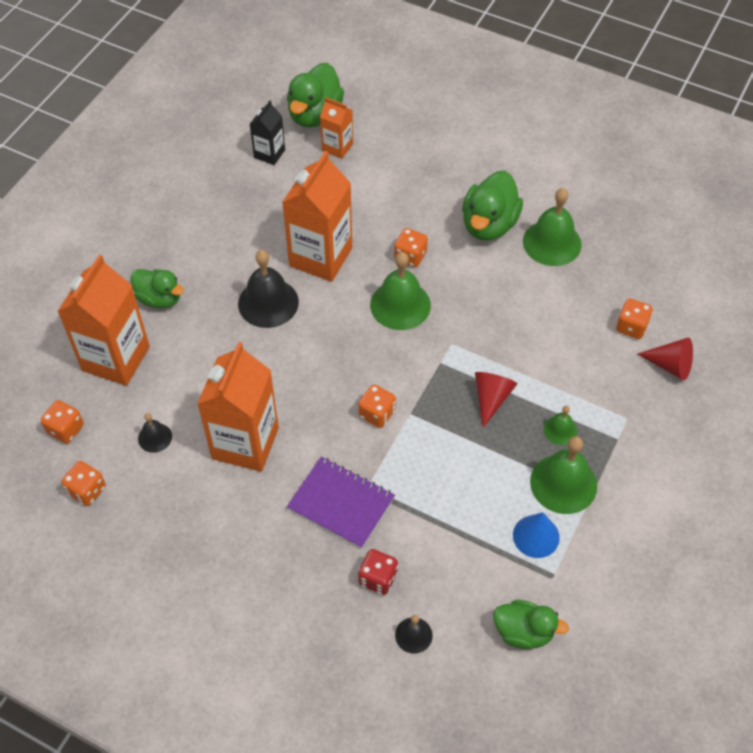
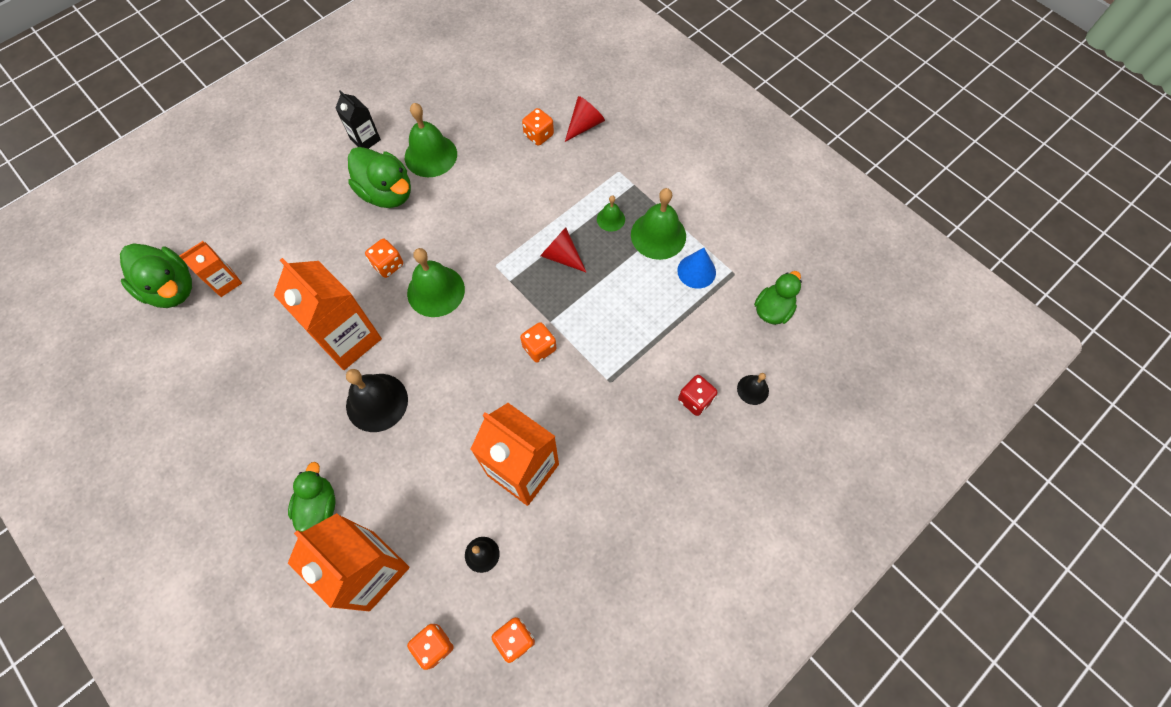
camera: 70 degrees left, 10 degrees up
green duck [131,269,184,308] -> green duck turned 45 degrees counterclockwise [288,462,336,532]
black carton [250,100,285,165] -> black carton moved to [335,90,381,149]
purple notebook [287,457,395,549] -> none

